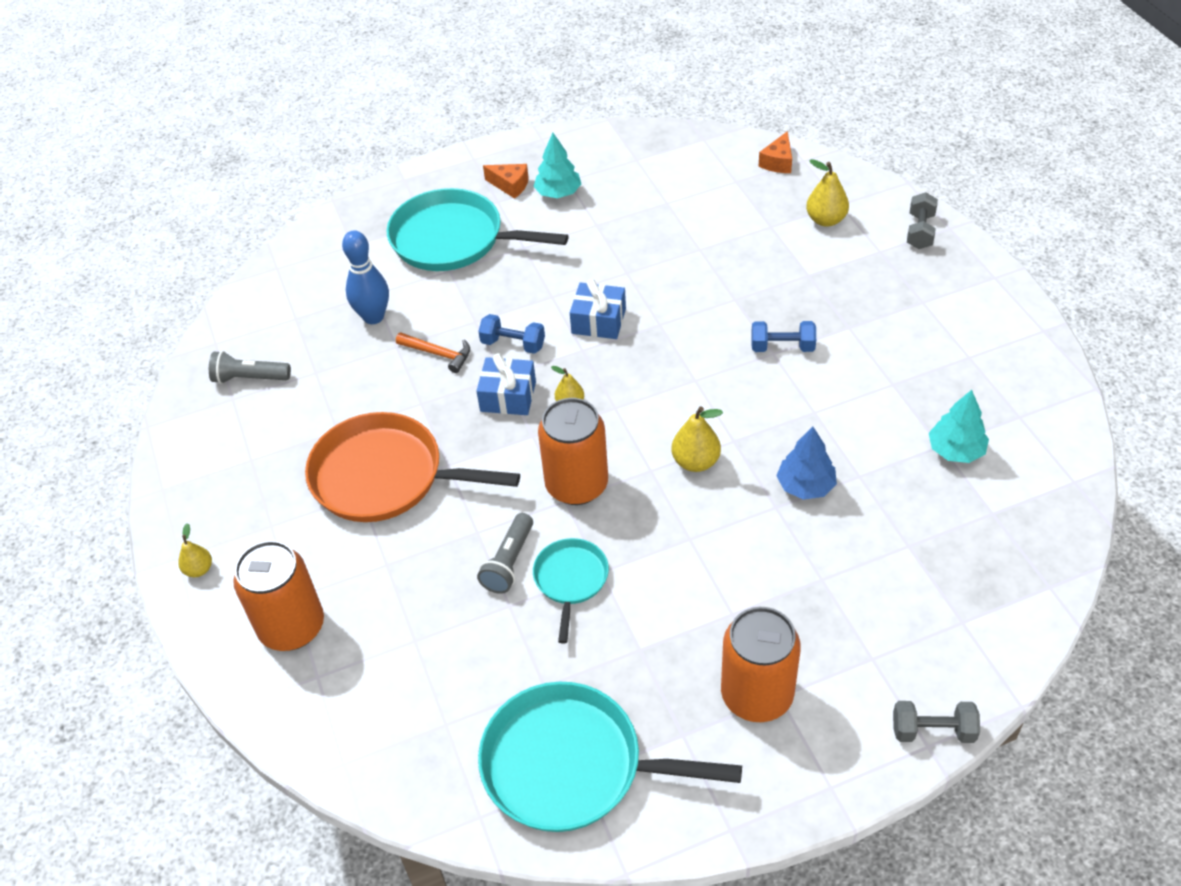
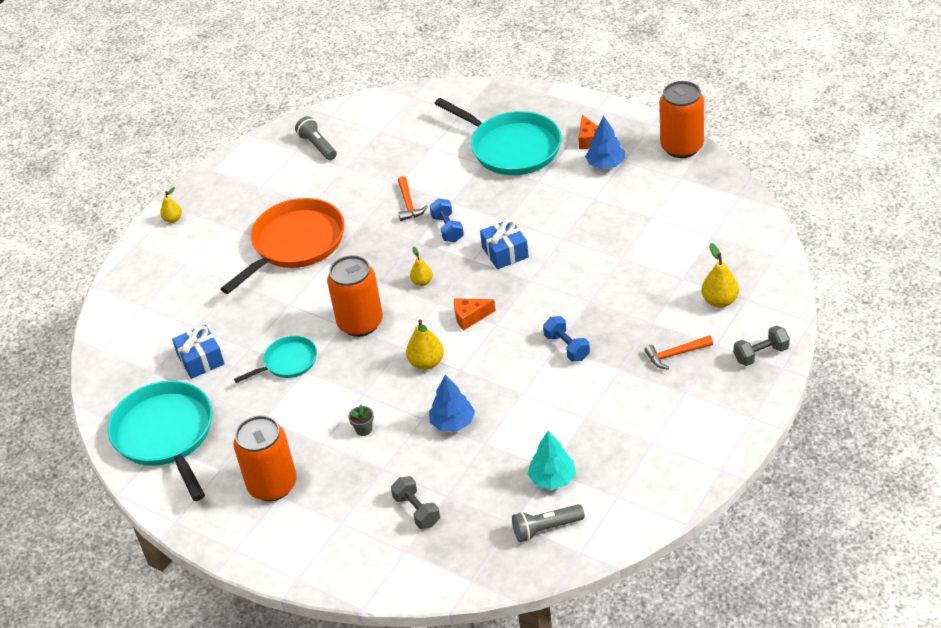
camera: 55 degrees right, 5 degrees down
orange can [233,540,324,651] -> orange can moved to [660,81,704,158]
orange pan [305,412,520,522] -> orange pan turned 60 degrees clockwise [221,198,345,294]
blue bowling pin [342,230,389,324] -> none
turquoise pan [386,188,569,271] -> turquoise pan turned 150 degrees clockwise [434,98,562,175]
blue gift [476,353,536,415] -> blue gift moved to [172,325,224,379]
grey flashlight [477,513,533,594] -> grey flashlight moved to [512,504,585,542]
turquoise tree [533,133,581,198] -> blue tree [585,116,625,169]
orange cheese [759,131,792,173] -> orange cheese moved to [454,298,496,331]
grey dumbbell [893,701,980,743] -> grey dumbbell moved to [391,476,440,529]
none -> grey flower pot [348,405,374,436]
none -> orange hammer [644,335,713,369]

